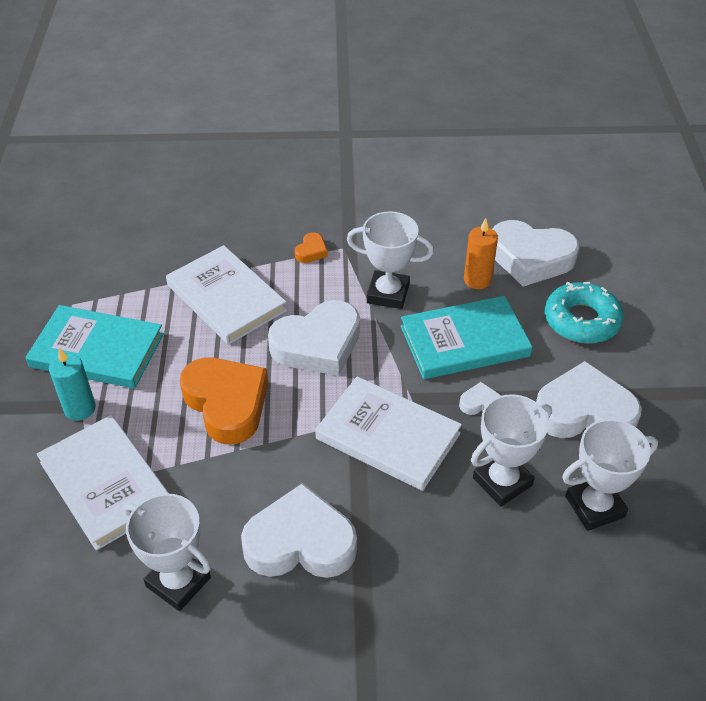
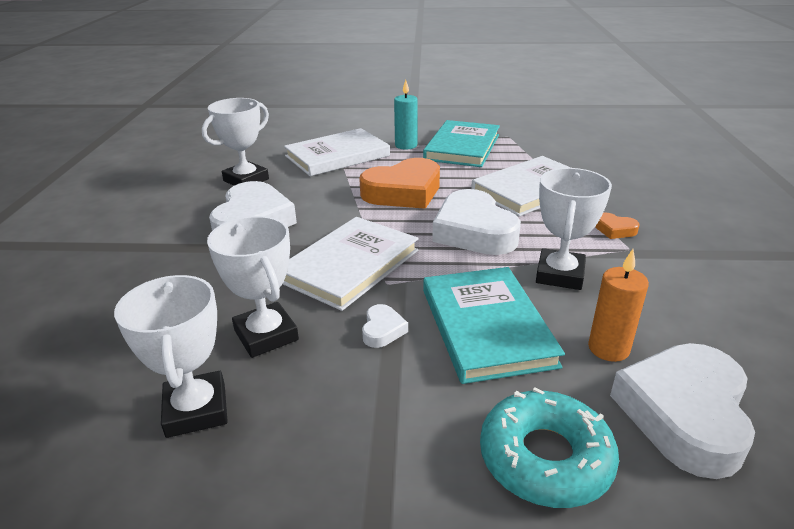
camera: 95 degrees right, 15 degrees down
white heart [536,361,642,438] -> none

